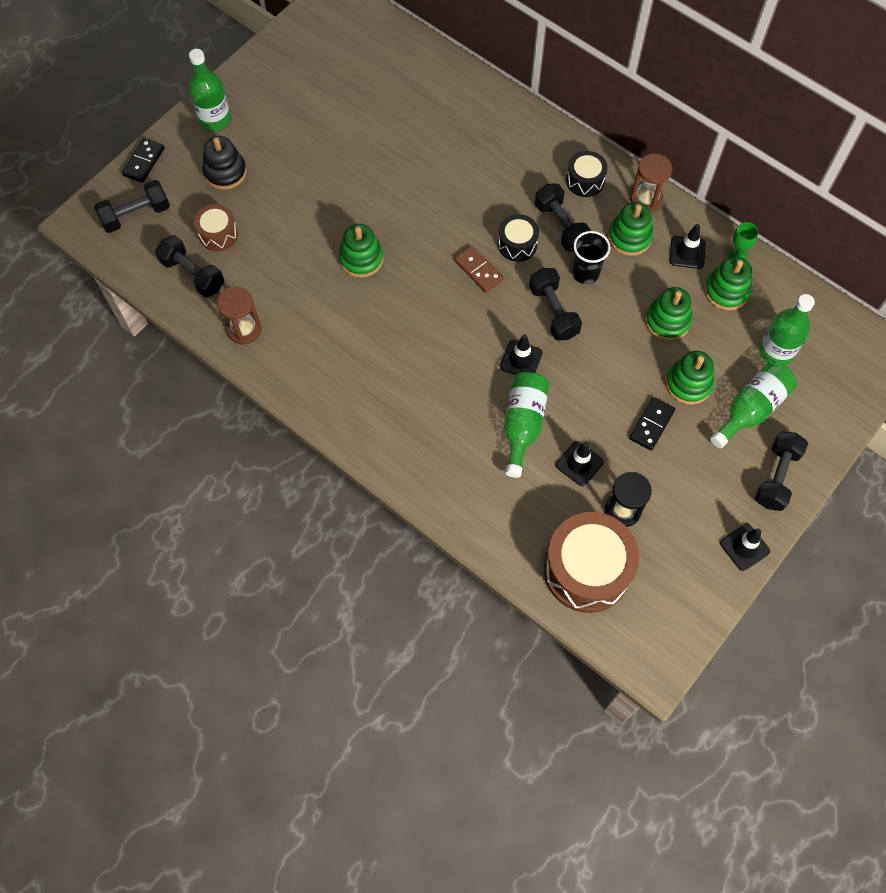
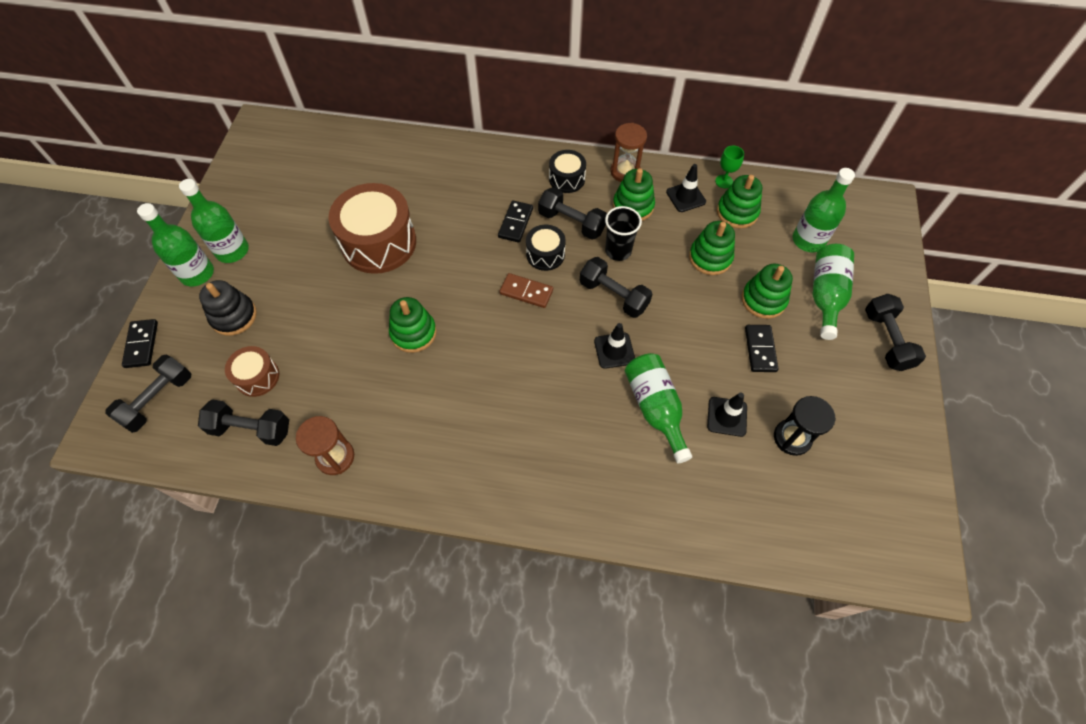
camera: 30 degrees left, 5 degrees down
brown drum [544,512,639,613] -> brown drum moved to [328,183,416,274]
black traffic cone [720,524,770,571] -> none
none -> green bottle [179,179,249,263]
none -> black domino [498,200,533,243]

